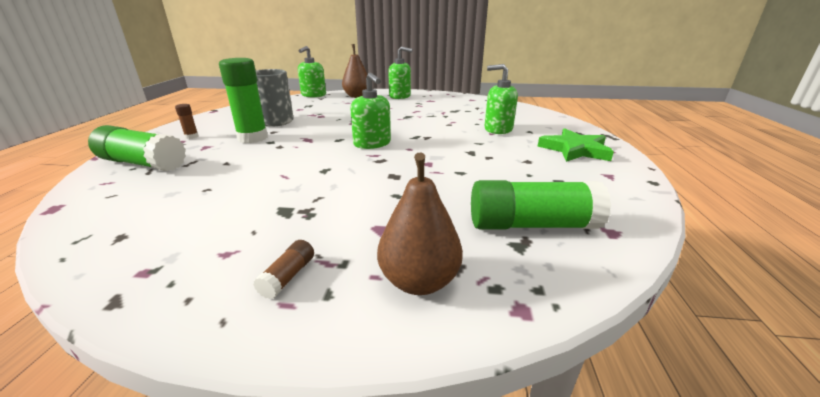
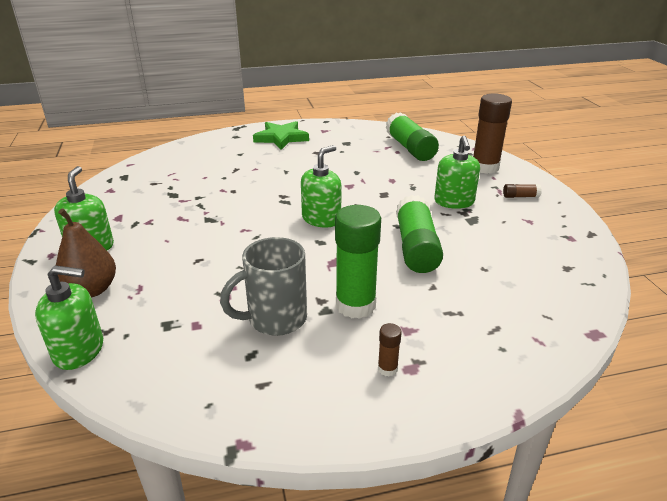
camera: 110 degrees left, 5 degrees up
green glue stick [88,125,186,171] -> green glue stick moved to [396,195,443,273]
brown pear [377,152,463,295] -> brown glue stick [473,93,512,174]
green soap dispenser [485,64,518,134] -> green soap dispenser moved to [434,136,480,209]

